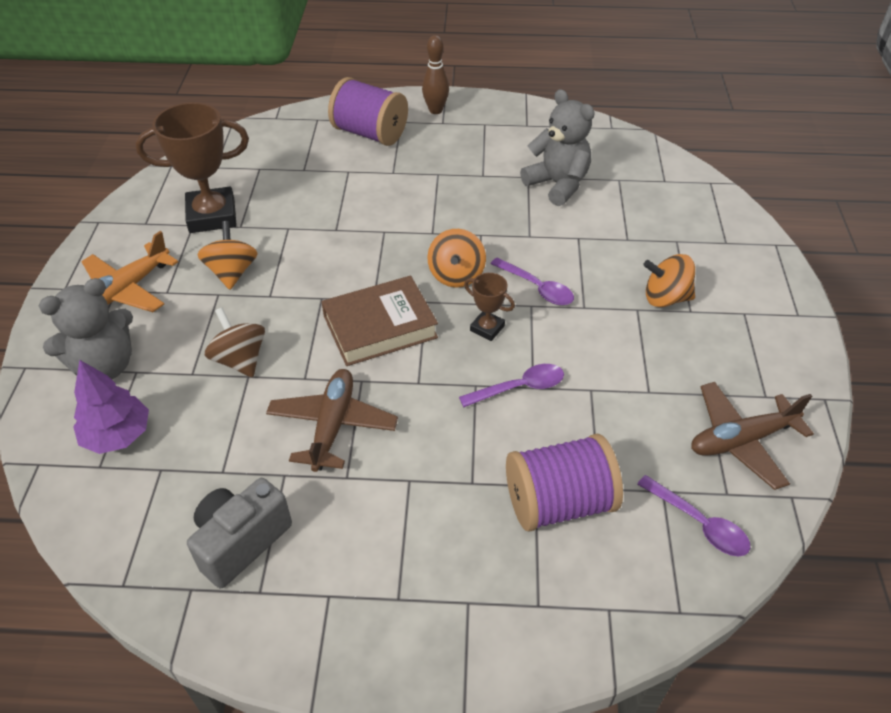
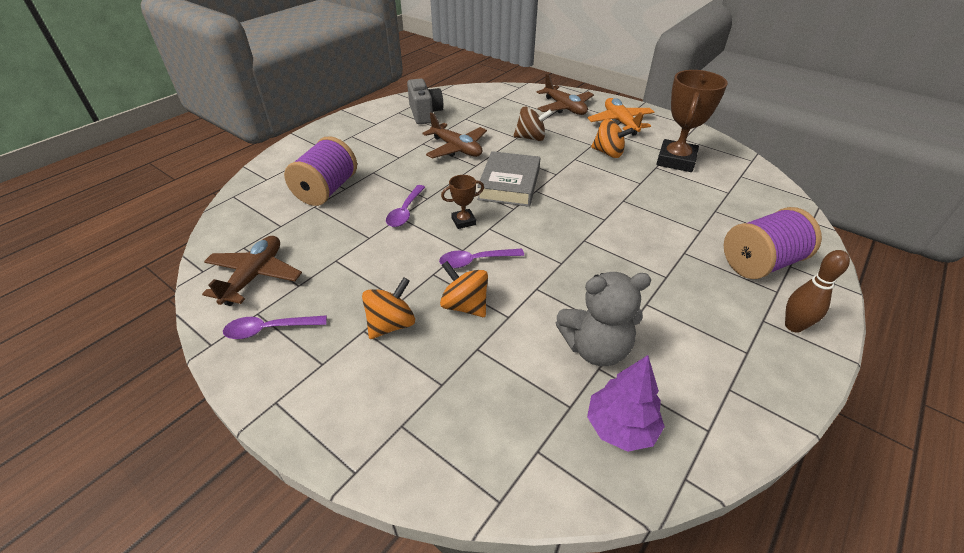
camera: 125 degrees right, 5 degrees down
grey teddy bear [39,278,133,379] -> brown plane [537,74,594,115]
purple tree [73,360,149,454] -> purple tree moved to [587,355,665,452]
brown book [321,276,438,366] -> grey book [477,151,540,207]
orange spinning top [427,229,486,287] -> orange spinning top moved to [440,261,488,317]
purple spoon [637,475,750,557] -> purple spoon moved to [223,315,327,339]

